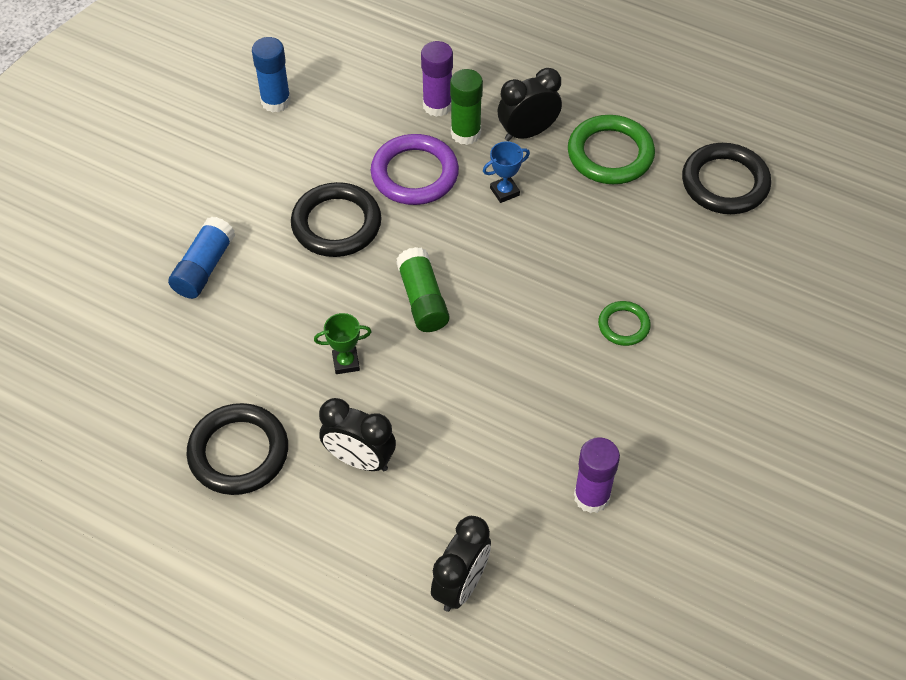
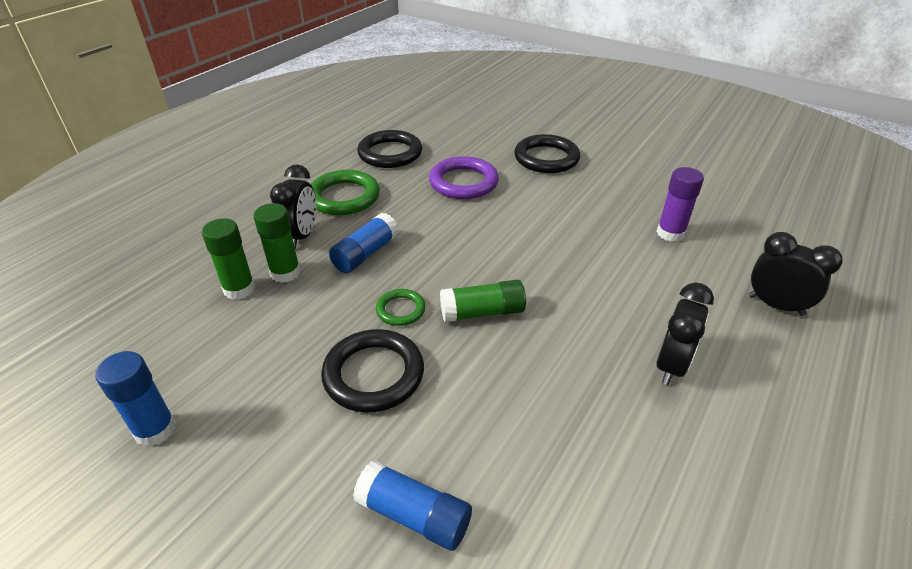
camera: 85 degrees left, 15 degrees down
black ring [186,403,288,495] -> black ring moved to [514,134,580,173]
green trophy [314,313,371,374] -> none
purple ring [371,134,459,205] -> purple ring moved to [429,156,499,199]
purple glue stick [421,41,453,117] -> green glue stick [202,218,255,300]
blue trophy [483,141,530,203] -> blue glue stick [329,213,399,273]
black clock [498,68,562,141] -> black clock turned 150 degrees counterclockwise [270,164,316,249]
green ring [598,301,651,346] -> green ring moved to [376,289,426,326]

